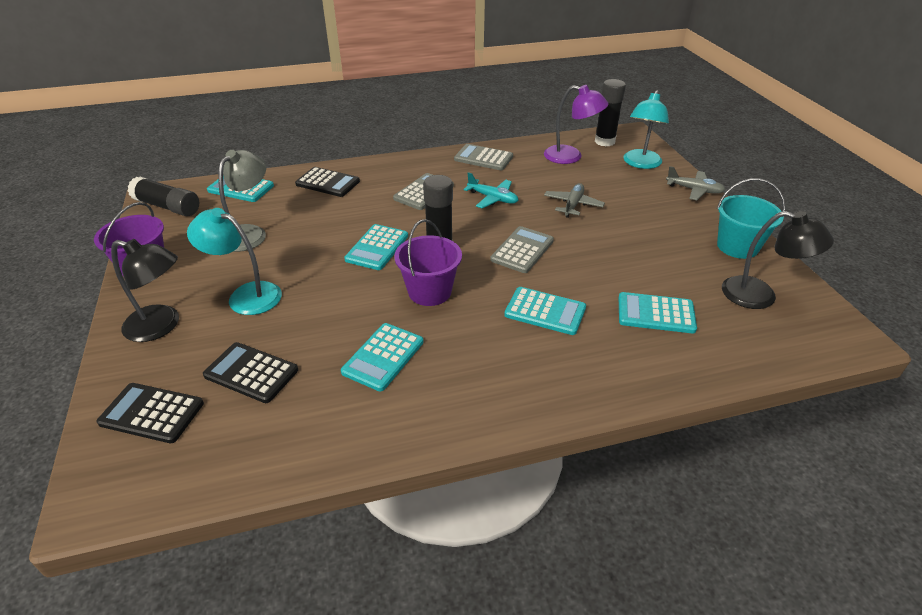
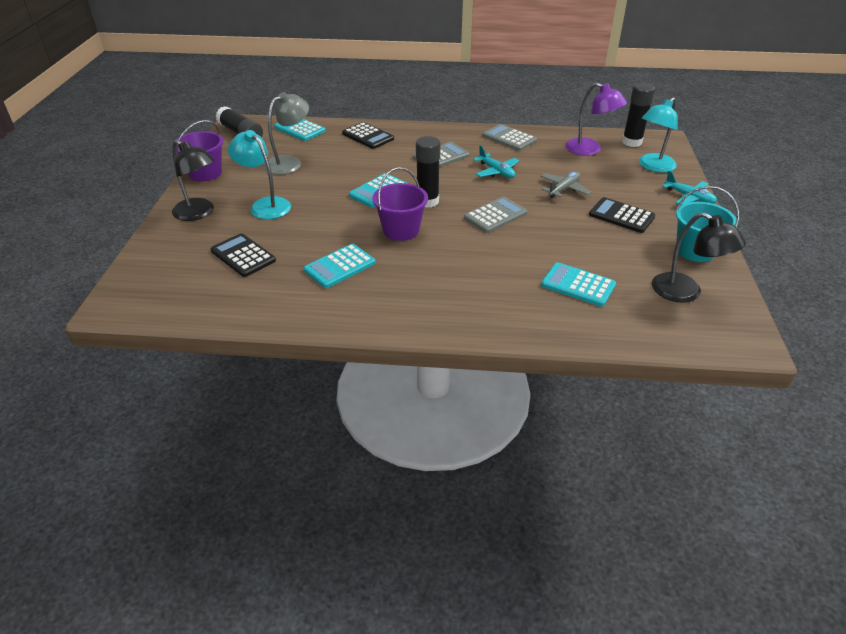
camera: 20 degrees right, 0 degrees up
black calculator [96,383,204,443] -> black calculator moved to [589,197,655,233]
turquoise calculator [504,287,586,335] -> none
grey plane [666,166,725,200] -> turquoise plane [662,171,717,205]

